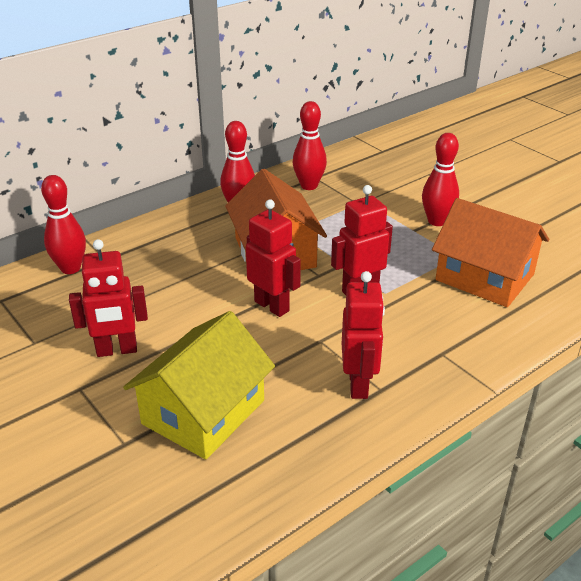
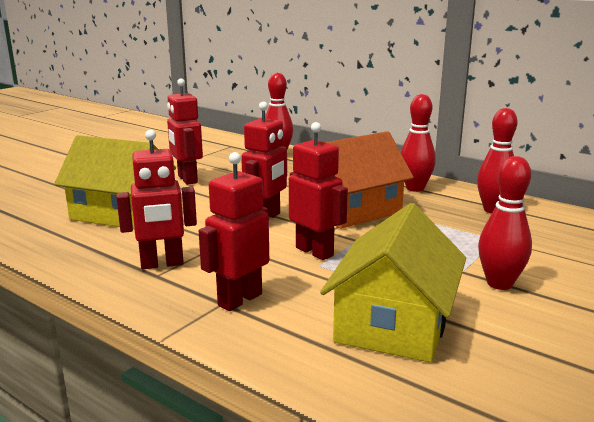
camera: 75 degrees right, 15 degrees down
orange house [432,198,549,307] -> yellow house [320,203,466,362]
none -> red robot [199,152,269,311]

